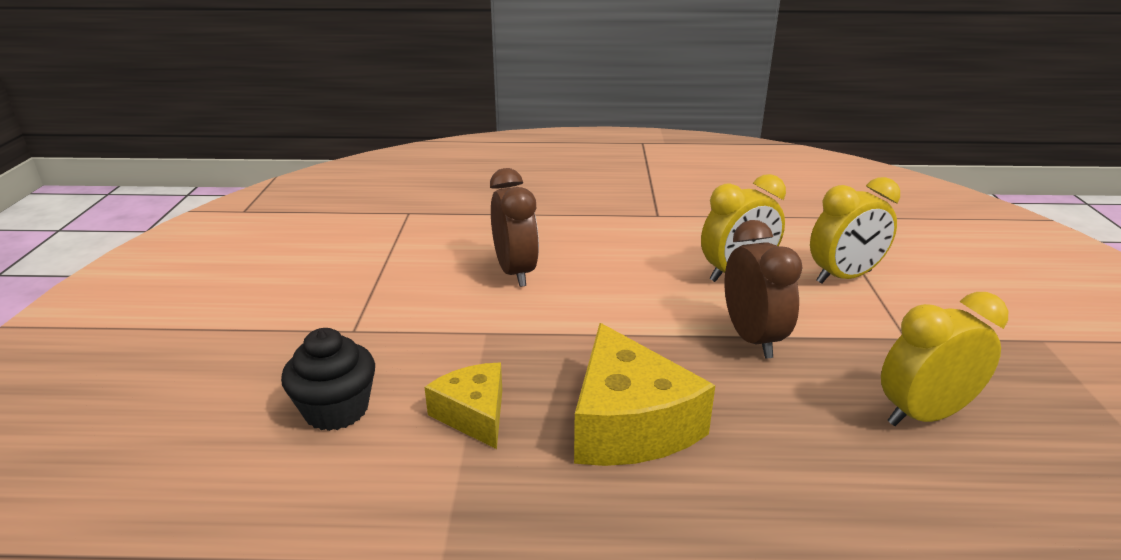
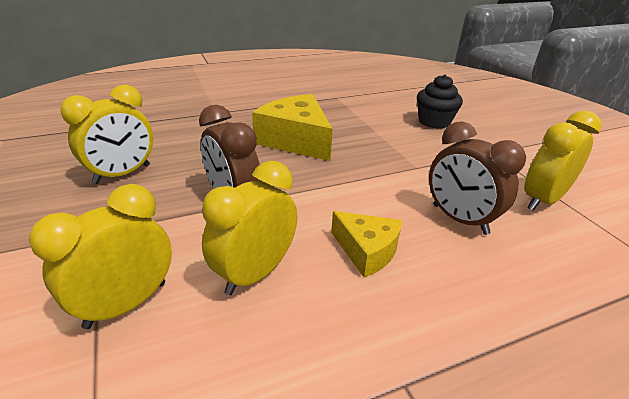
camera: 155 degrees right, 5 degrees up
yellow cheese [424,363,502,449] -> yellow cheese moved to [331,211,402,278]
none -> yellow clock [524,111,602,211]

